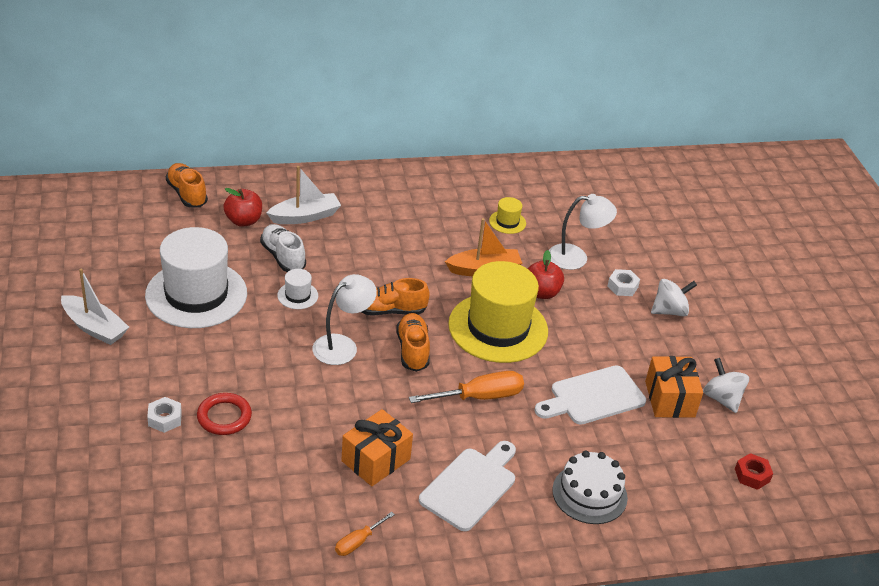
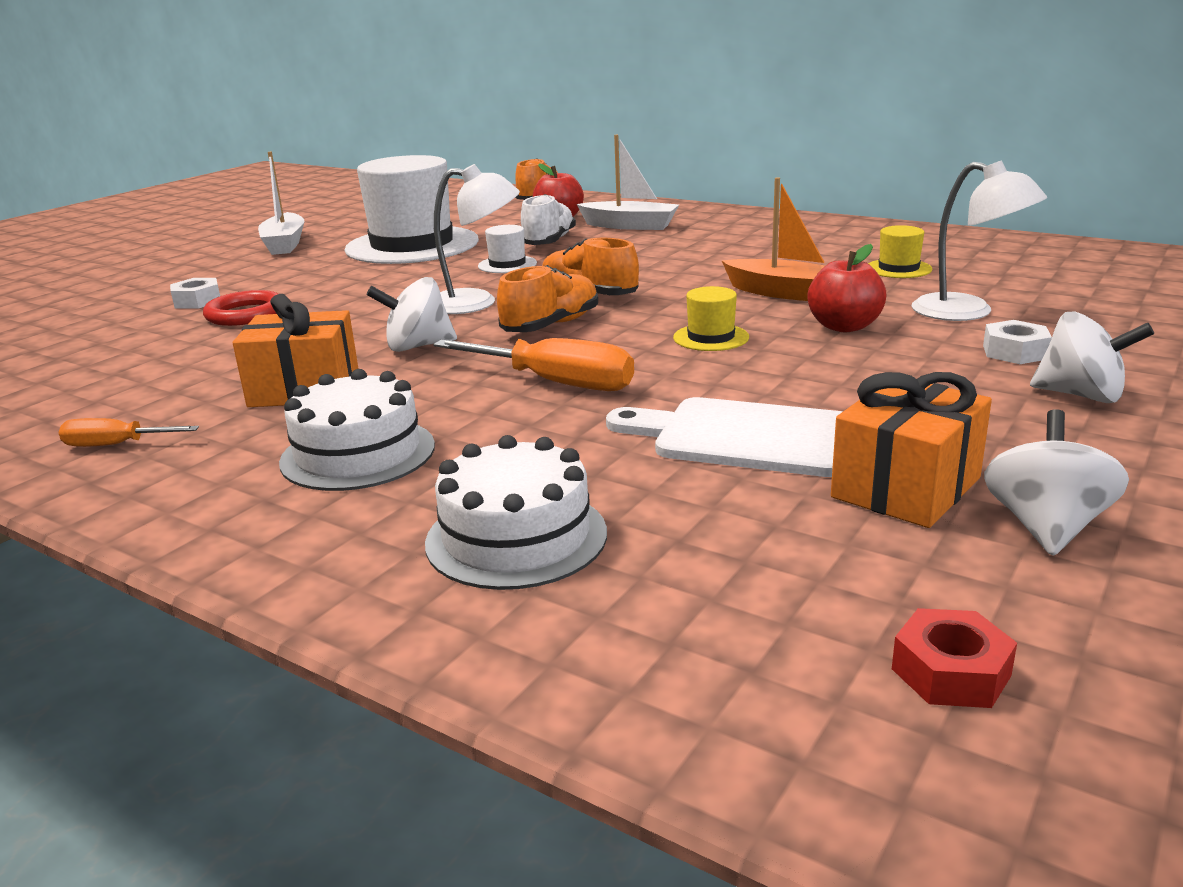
camera: 50 degrees right, 15 degrees down
white cutting board [419,441,516,531] -> white cake [279,369,435,491]
yellow hat [448,261,548,363] -> yellow hat [673,286,749,351], size x0.41
none -> white spinning top [367,277,457,352]

